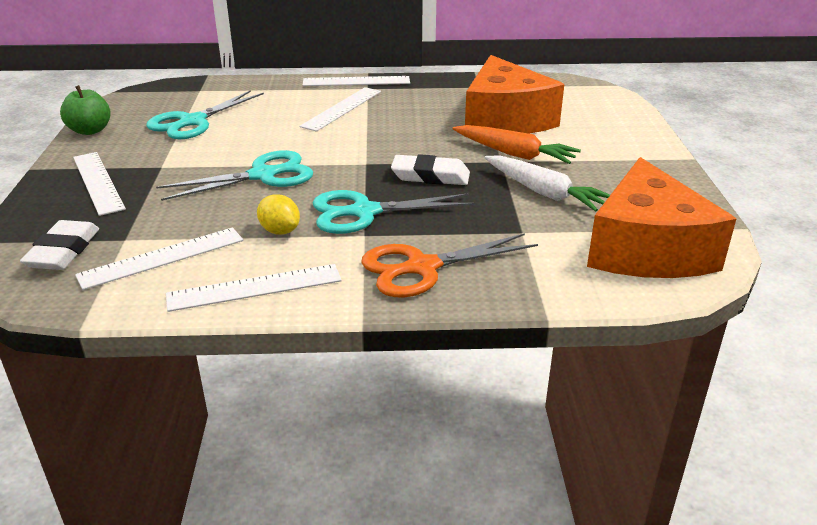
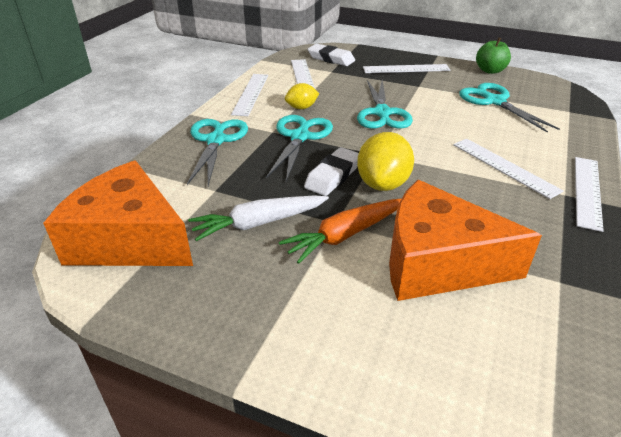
camera: 115 degrees right, 5 degrees up
orange scissors [361,233,538,297] -> turquoise scissors [187,119,248,186]
none -> yellow lemon [357,132,414,191]

